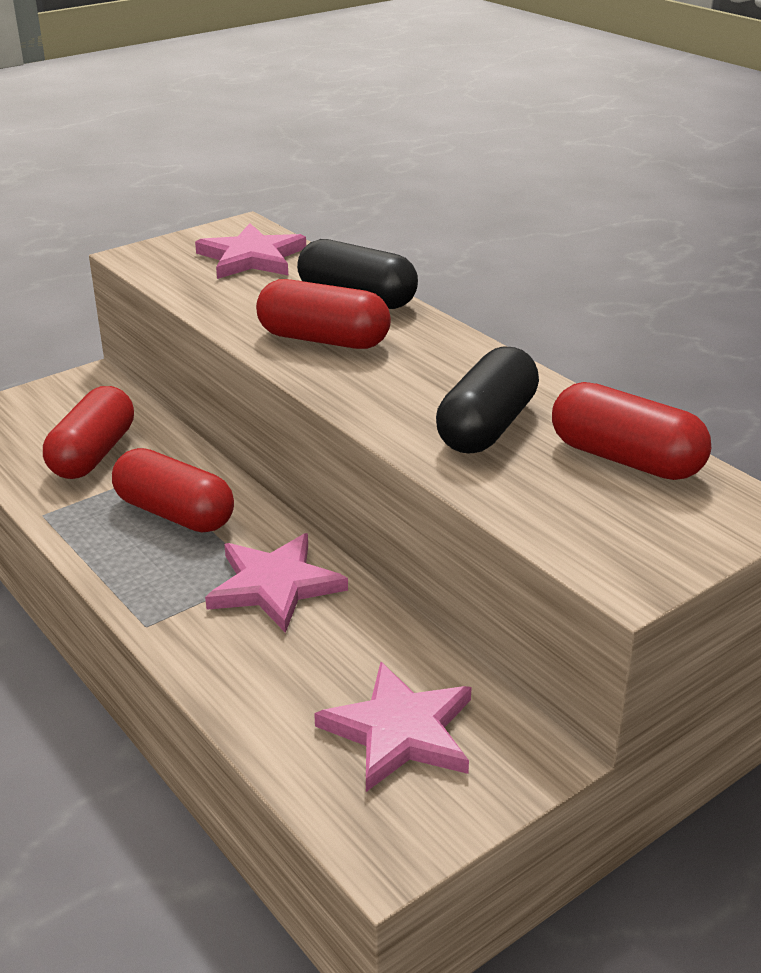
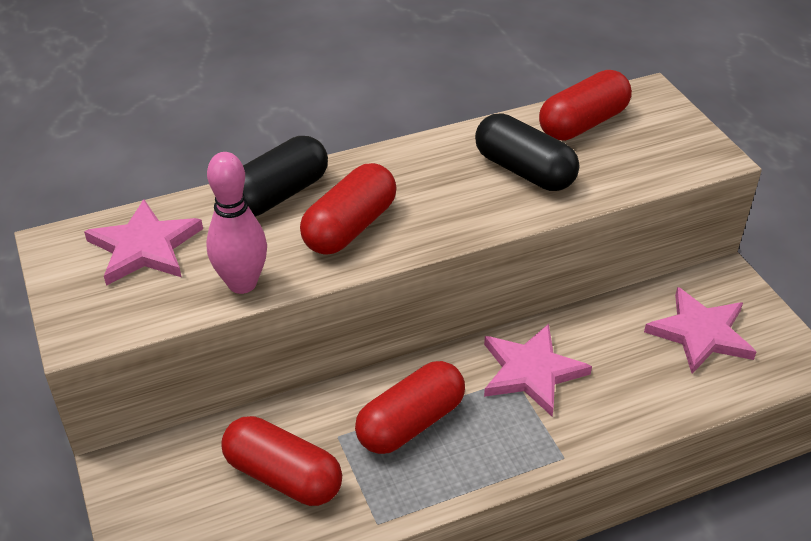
camera: 75 degrees left, 10 degrees up
none -> pink bowling pin [206,152,267,294]

